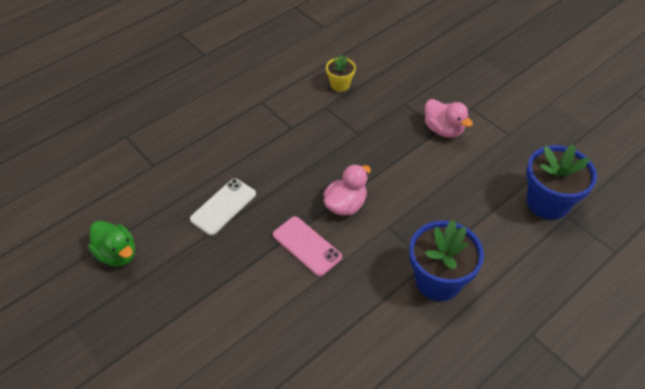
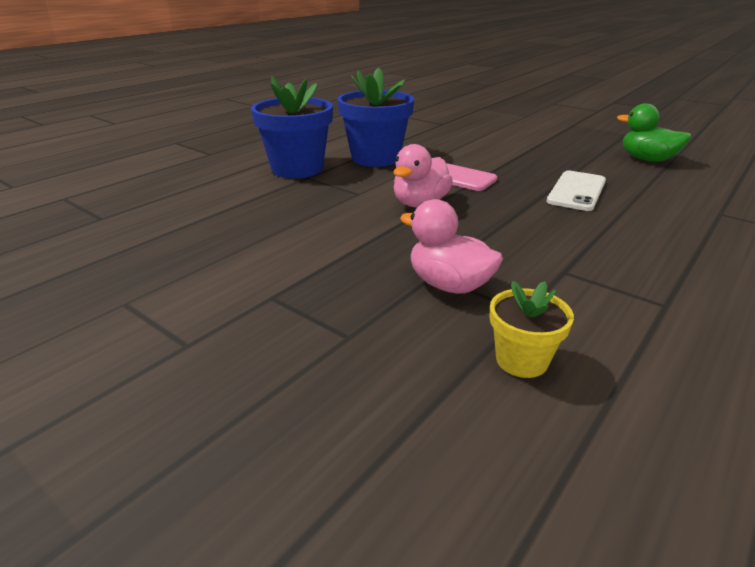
camera: 170 degrees right, 20 degrees down
pink duck [425,99,473,138] -> pink duck moved to [400,199,503,294]
blue flower pot [526,144,597,220] -> blue flower pot moved to [337,68,414,167]

